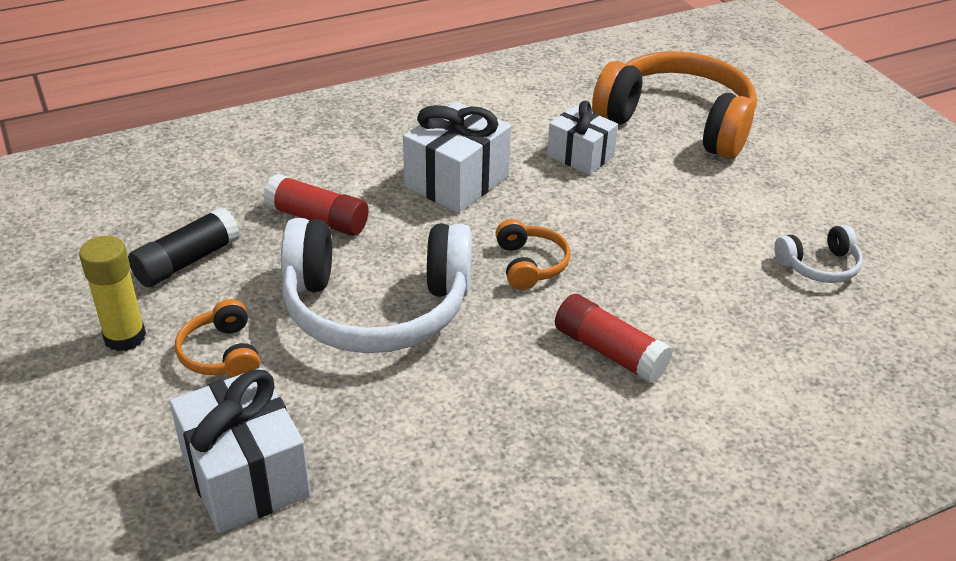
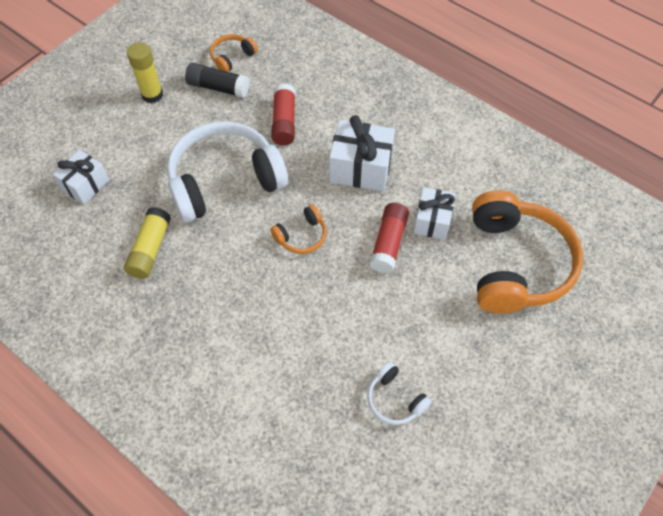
camera: 65 degrees right, 20 degrees up
white gift [170,368,310,533] -> white gift [53,150,110,205], size x0.66
orange headphones [175,299,260,377] -> orange headphones moved to [210,34,258,72]
white headphones [281,218,472,353] -> white headphones turned 90 degrees clockwise [167,121,288,222]
red glue stick [555,294,673,384] -> red glue stick moved to [370,203,409,273]
none -> yellow glue stick [124,207,171,279]

